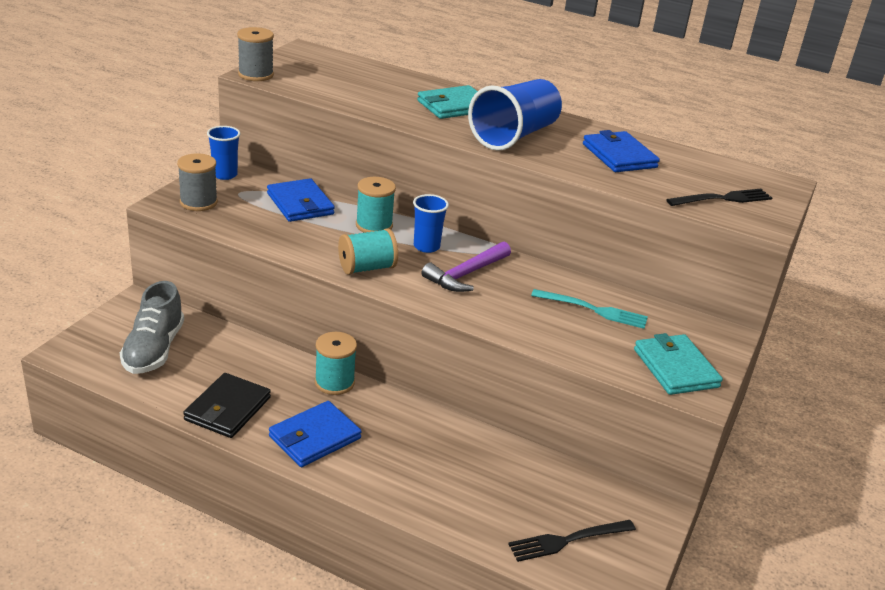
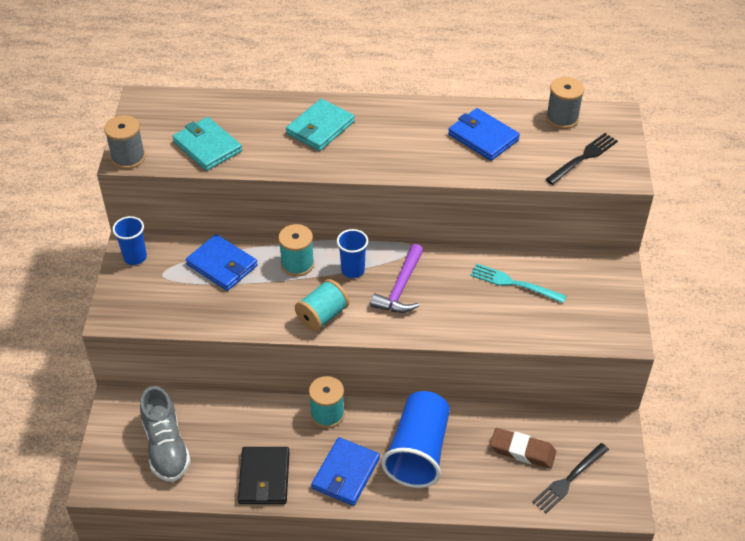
camera: 20 degrees left, 15 degrees up
grey spool [177,153,218,211] -> grey spool moved to [546,77,584,129]
blue cup [468,79,562,151] -> blue cup moved to [381,391,450,488]
turquoise fork [531,289,648,329] -> turquoise fork turned 150 degrees counterclockwise [470,263,566,303]
turquoise wallet [634,333,723,395] -> turquoise wallet moved to [172,117,242,171]
none -> brown eraser [490,428,556,469]

